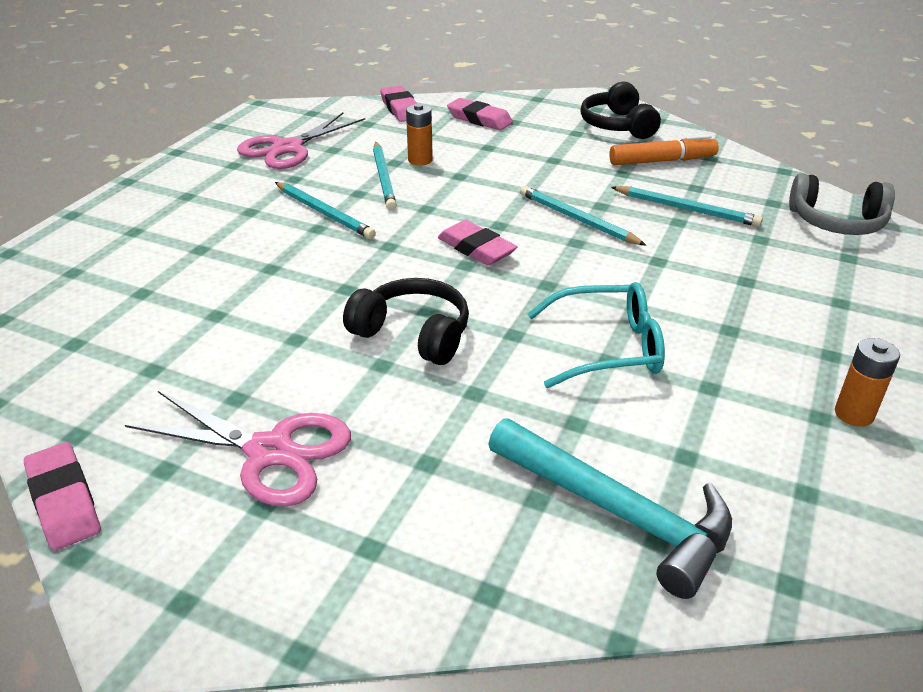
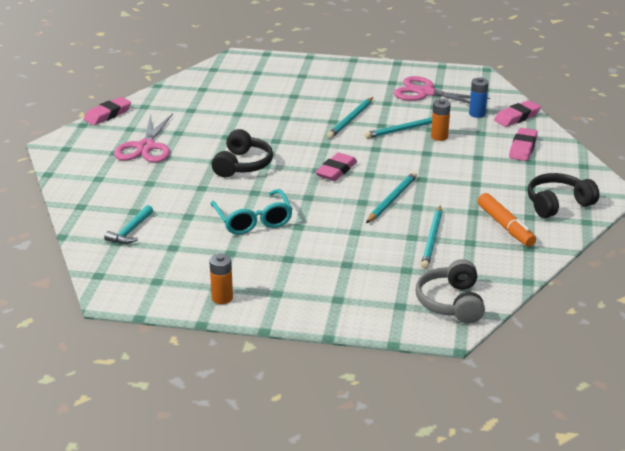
camera: 75 degrees right, 5 degrees down
turquoise hammer [488,418,732,599] -> turquoise hammer [104,205,153,244], size x0.54
none -> blue battery [469,77,489,118]

